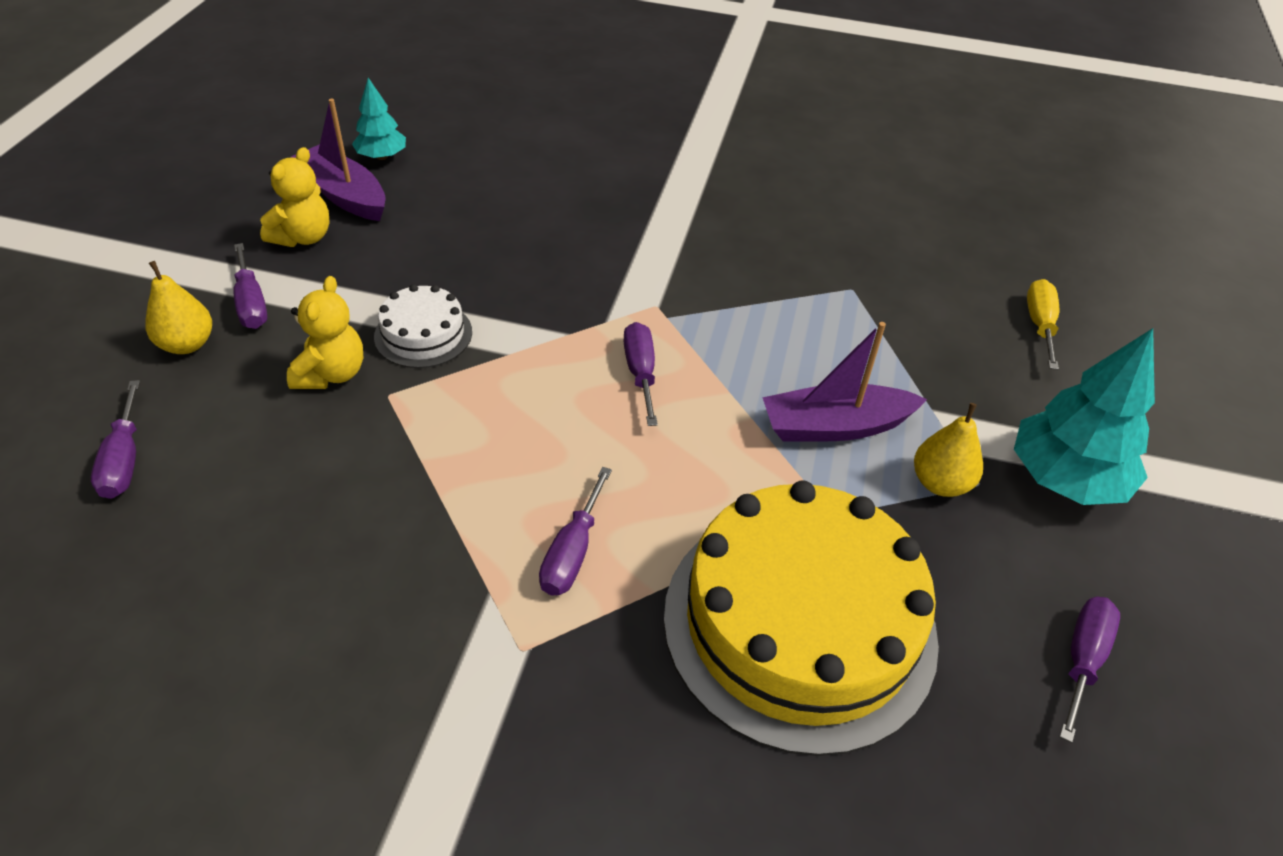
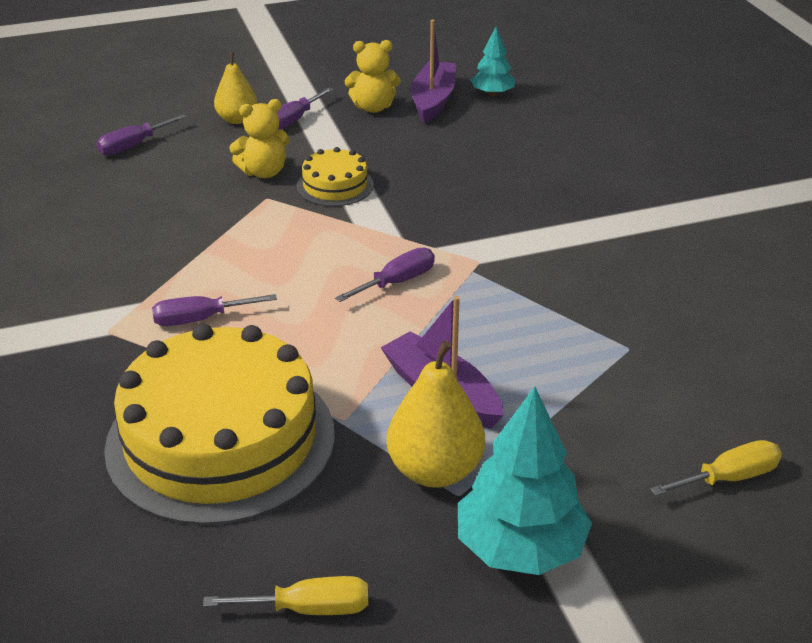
camera: 60 degrees right, 10 degrees down
white cake [374,284,472,368] -> yellow cake [297,147,374,206]
yellow pear [914,403,983,497] -> yellow pear [387,341,485,488], size x1.51
purple screwdriver [1059,596,1120,743] -> yellow screwdriver [203,576,368,615]

